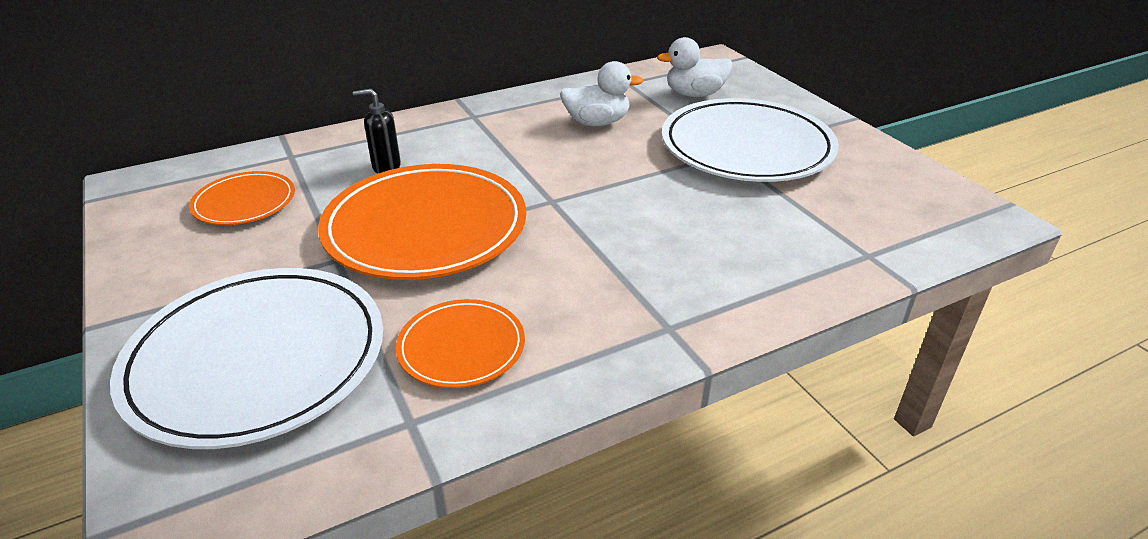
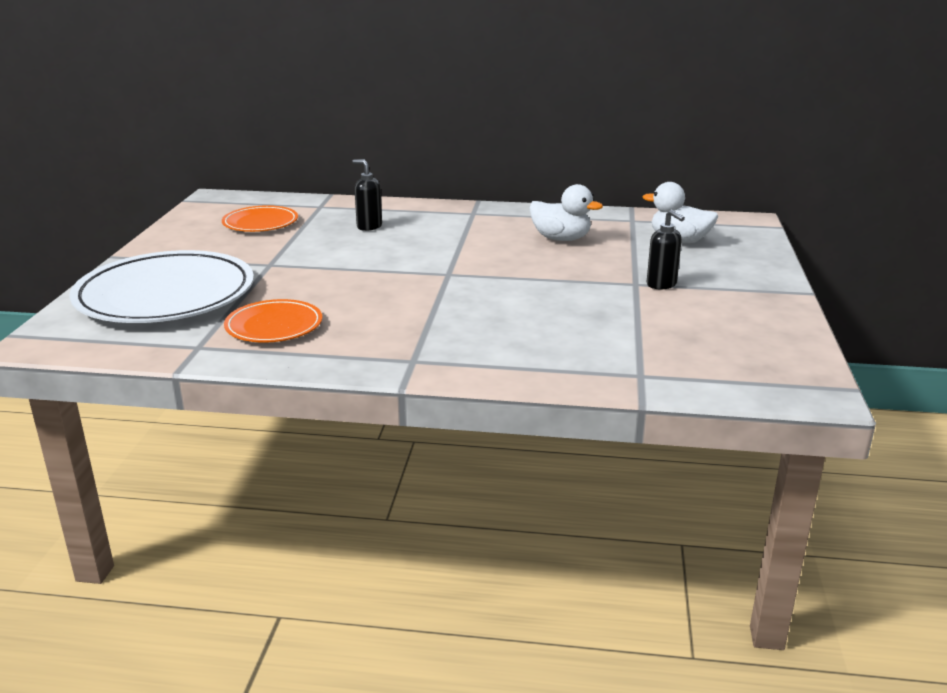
camera: 35 degrees right, 10 degrees down
orange plate [318,164,526,280] -> none
white plate [662,98,839,182] -> black soap dispenser [647,210,685,289]

